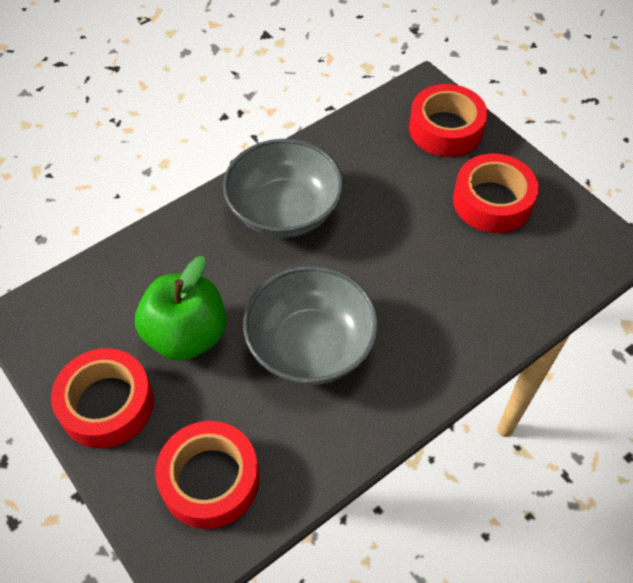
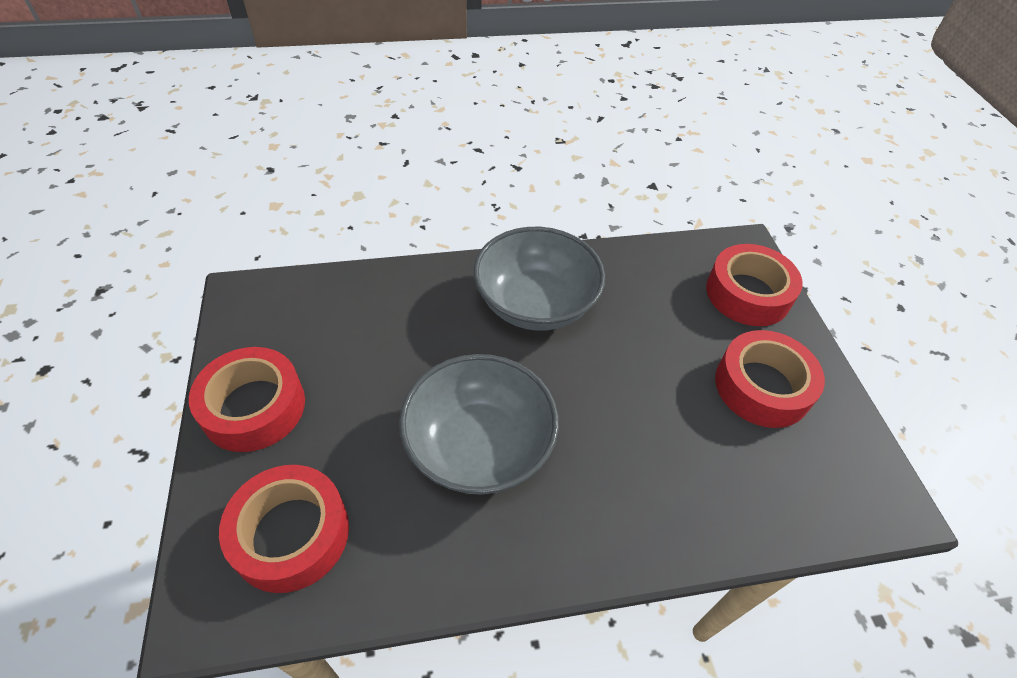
camera: 25 degrees right, 5 degrees down
green apple [135,256,226,361] -> none

